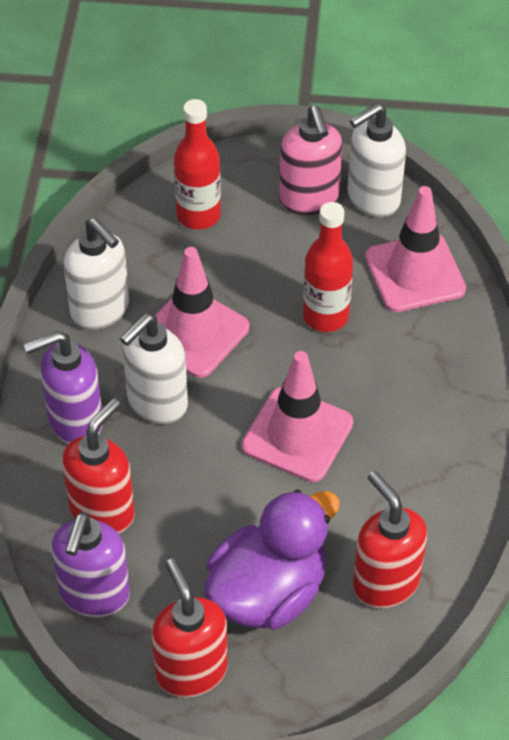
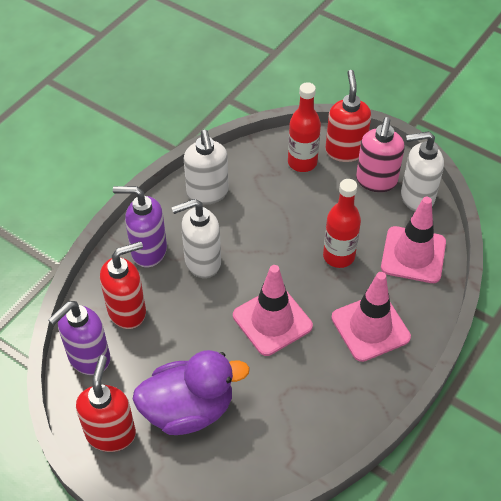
camera: 30 degrees right, 0 degrees up
pink traffic cone [155,247,249,378] -> pink traffic cone moved to [331,272,411,362]
red soap dispenser [353,471,427,608] -> red soap dispenser moved to [325,70,371,162]

